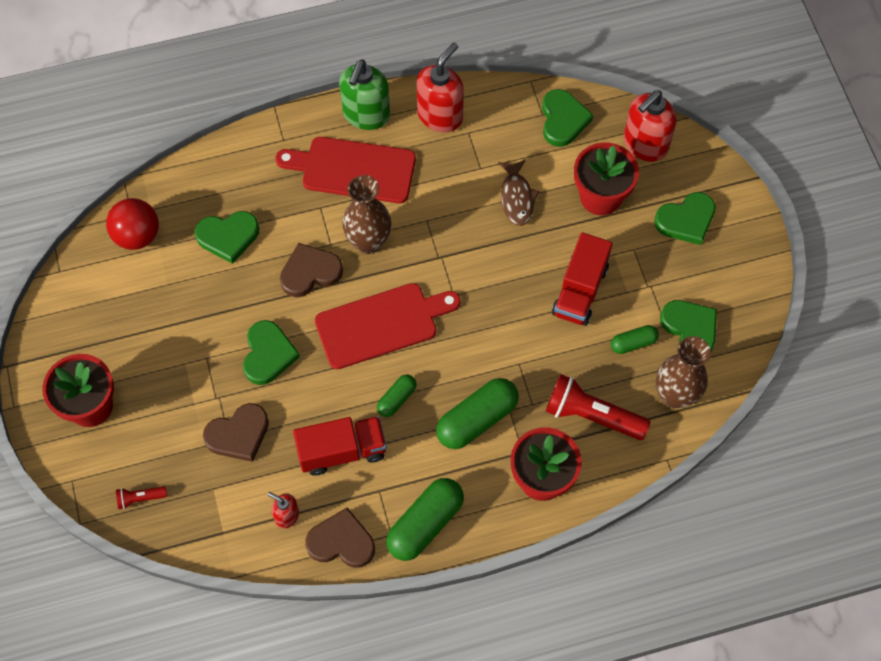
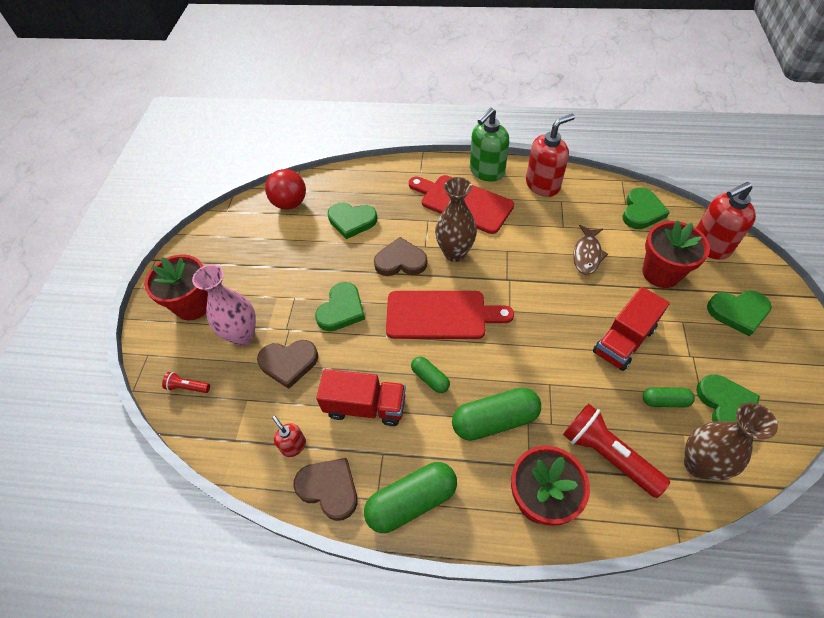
camera: 25 degrees right, 10 degrees down
green capsule [377,375,417,417] -> green capsule turned 75 degrees clockwise [411,356,450,393]
none -> pink vase [192,265,256,346]

